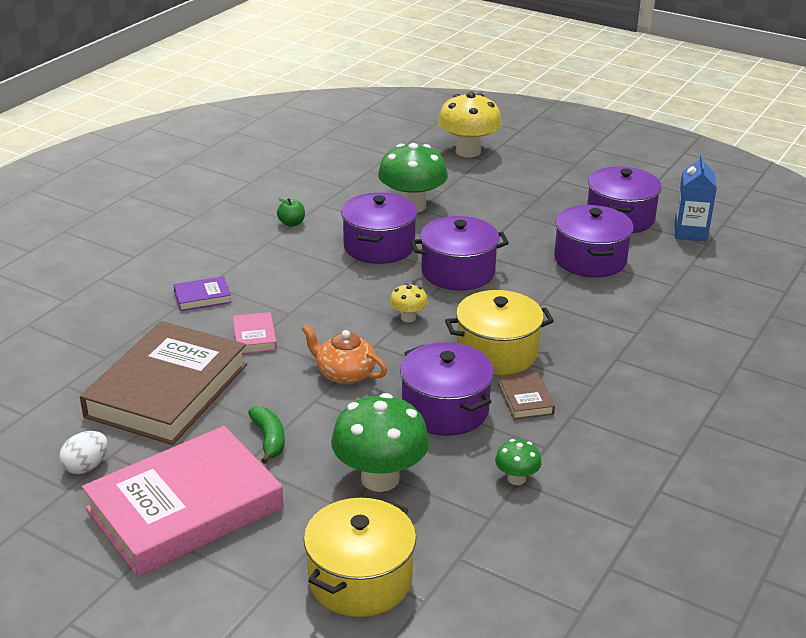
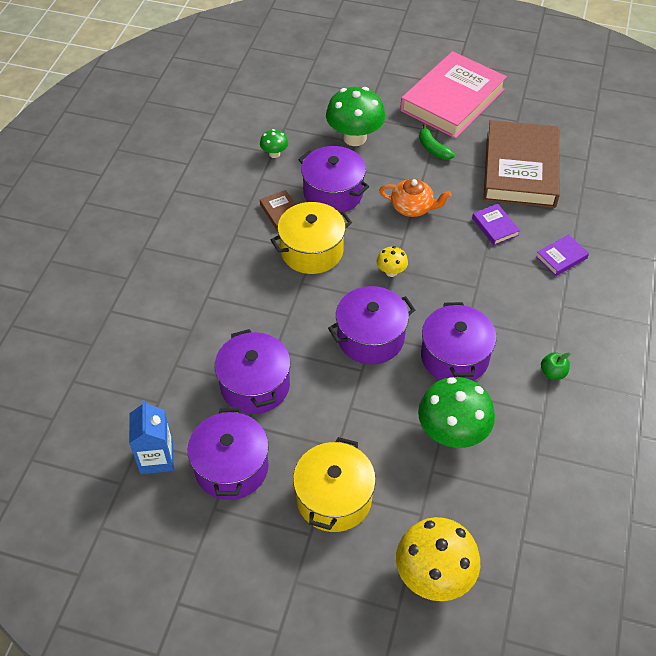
camera: 165 degrees right, 20 degrees up
white egg [59,431,108,474] -> none
pink book [233,312,277,353] -> purple book [472,204,520,245]
yellow pot [304,498,416,617] -> yellow pot moved to [293,437,376,532]

